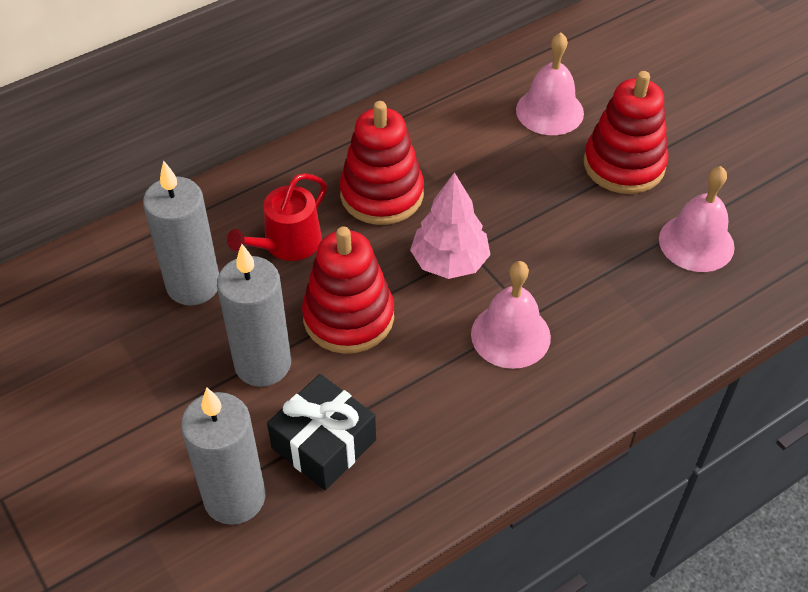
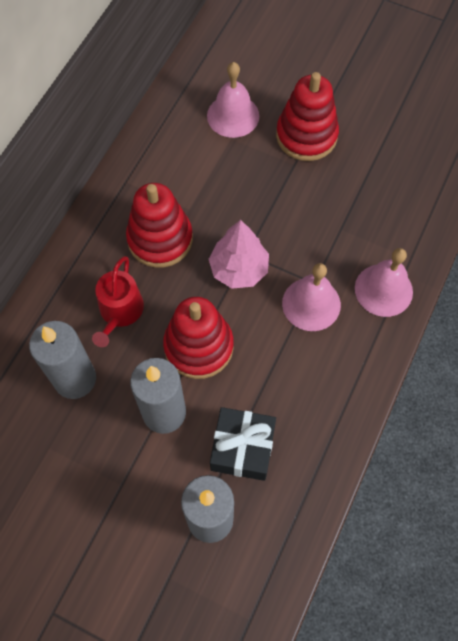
camera: 30 degrees left, 15 degrees up
pink bell [659,166,735,272] -> pink bell moved to [355,248,413,317]

